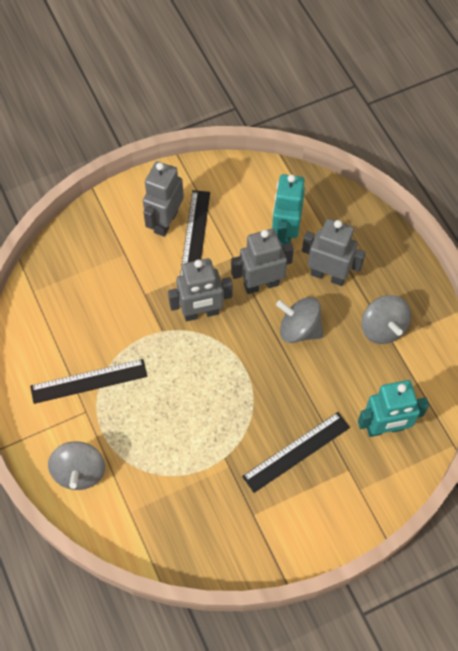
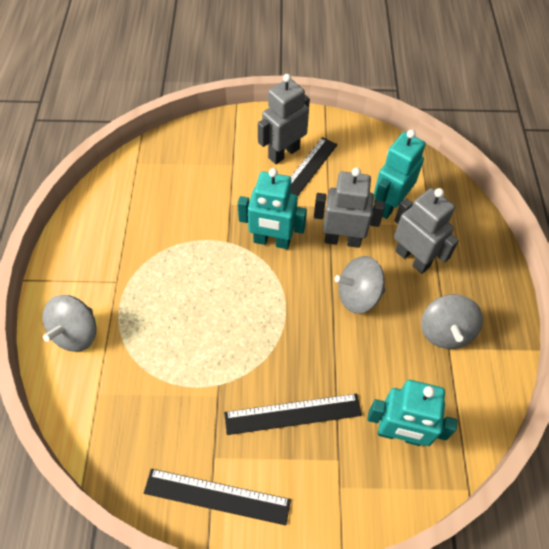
camera: 25 degrees right, 5 degrees down
black ruler [30,359,148,404] -> black ruler moved to [144,469,291,525]
grey robot [168,258,233,321] -> turquoise robot [238,168,307,249]
grey spinning top [276,297,323,343] -> grey spinning top turned 60 degrees counterclockwise [334,256,385,314]

